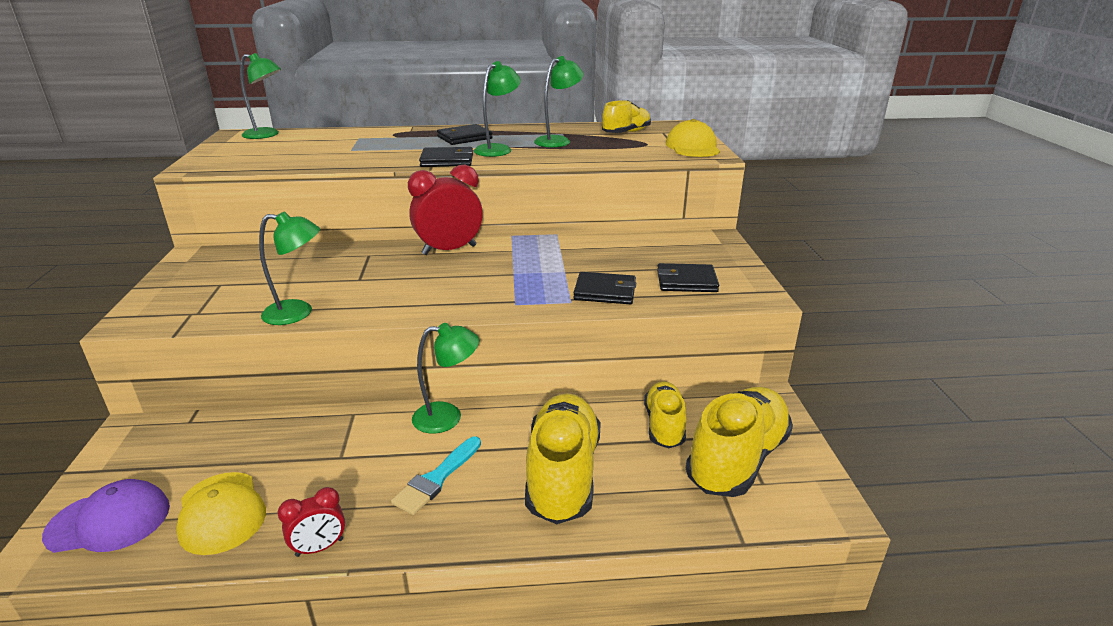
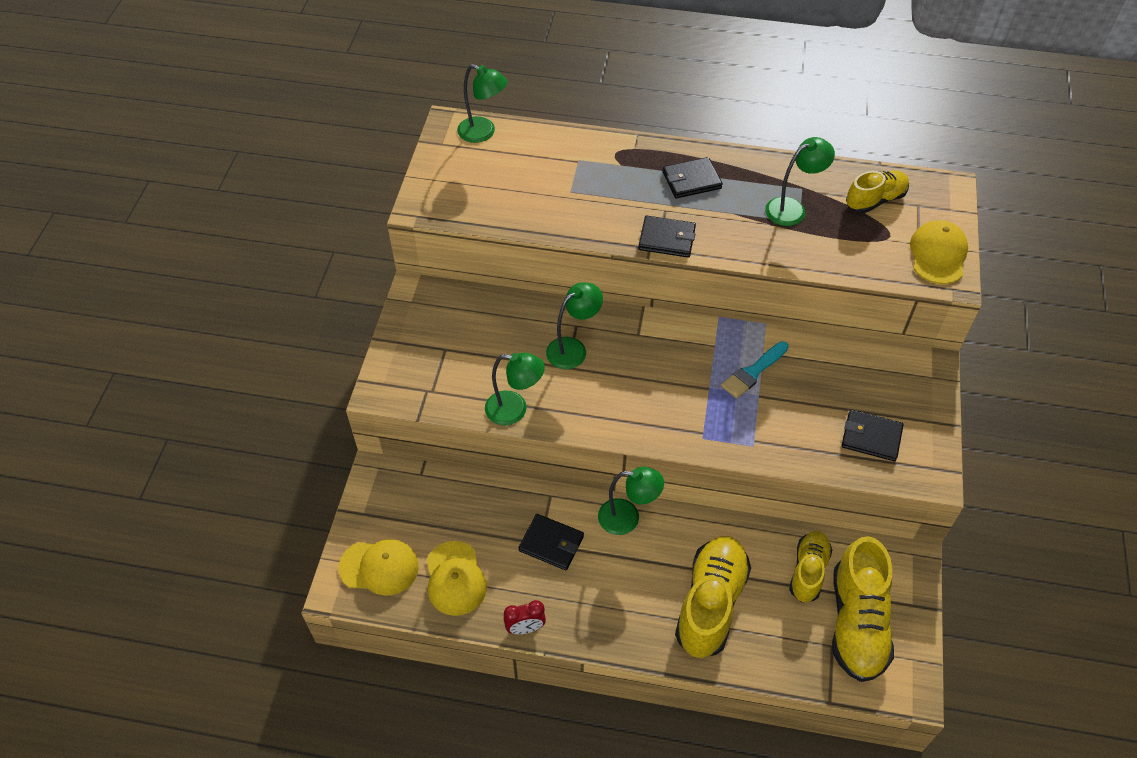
camera: 15 degrees right, 25 degrees up
purple cap [42,479,170,553] -> yellow cap [339,539,419,595]
turquoise brush [391,436,481,515] -> turquoise brush moved to [721,341,789,399]
red clock [408,165,483,255] -> none
green lamp [474,61,521,157] -> green lamp moved to [546,282,603,369]
black wallet [573,272,636,304] -> black wallet moved to [518,514,584,571]
yellow shoe [686,387,793,497] -> yellow shoe turned 135 degrees clockwise [832,536,894,682]

